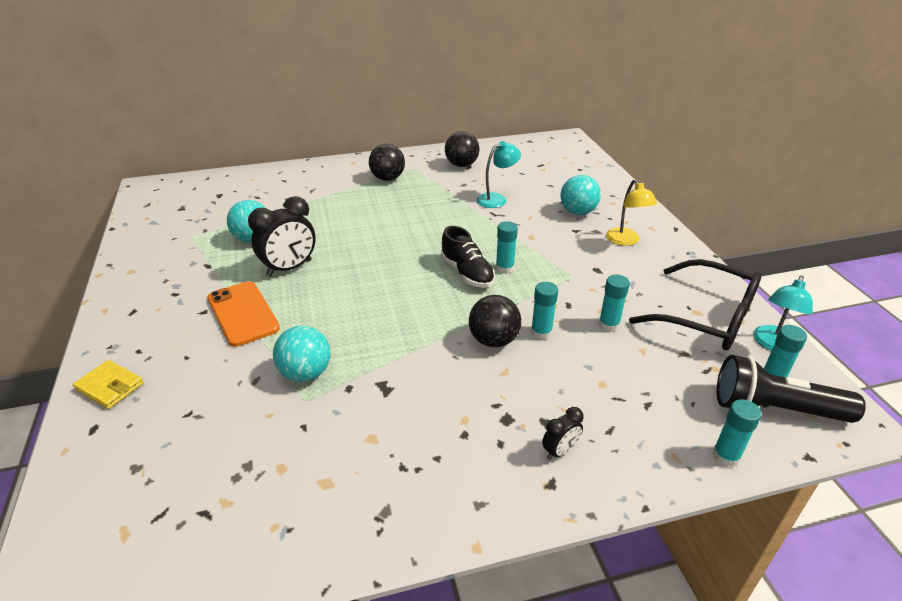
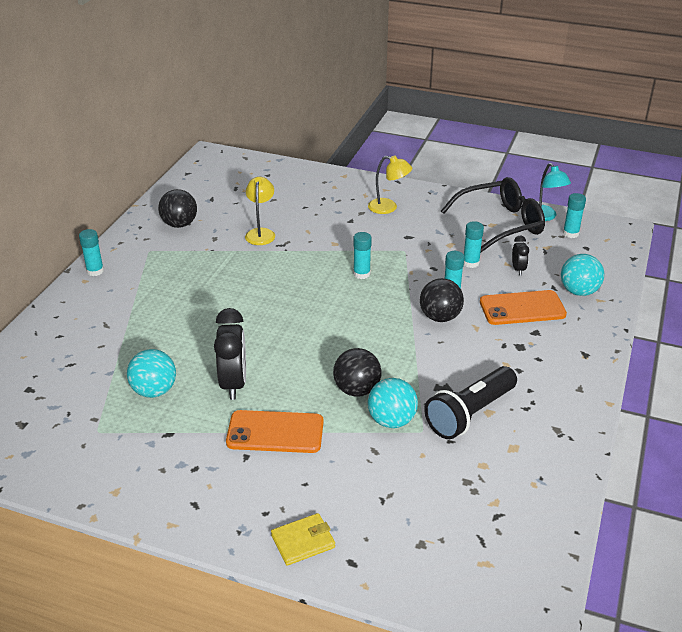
camera: 55 degrees left, 0 degrees up
black ball [369,144,405,181] -> black ball moved to [333,348,382,397]
black shoe [441,226,495,288] -> none
turquoise lamp [477,141,521,208] -> yellow lamp [245,177,275,245]
black clock [542,407,584,460] -> black clock moved to [512,235,529,275]
turquoise ball [560,175,601,215] -> turquoise ball moved to [561,254,604,296]
turquoise glue stick [712,399,762,467] -> turquoise glue stick moved to [79,229,104,276]
black flashlight [717,355,866,423] -> black flashlight moved to [424,366,517,439]
none -> orange phone [480,290,567,325]

